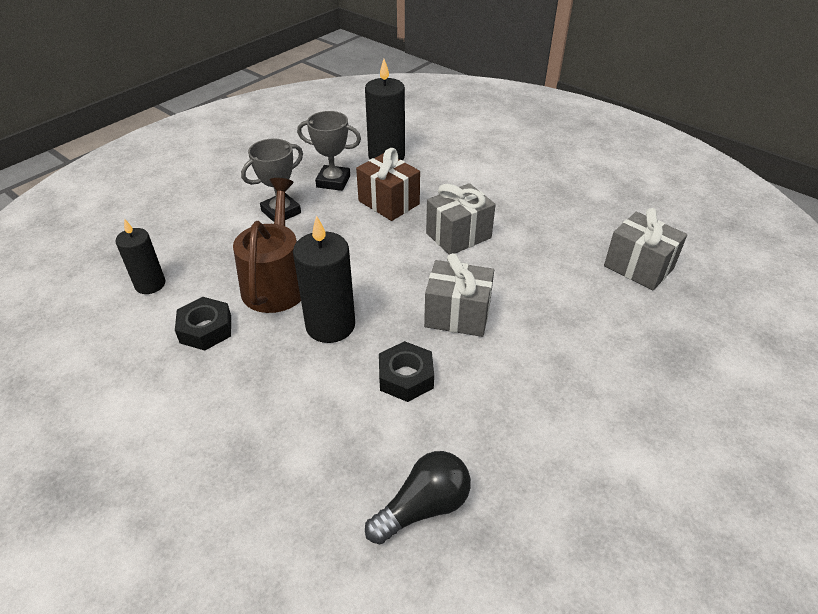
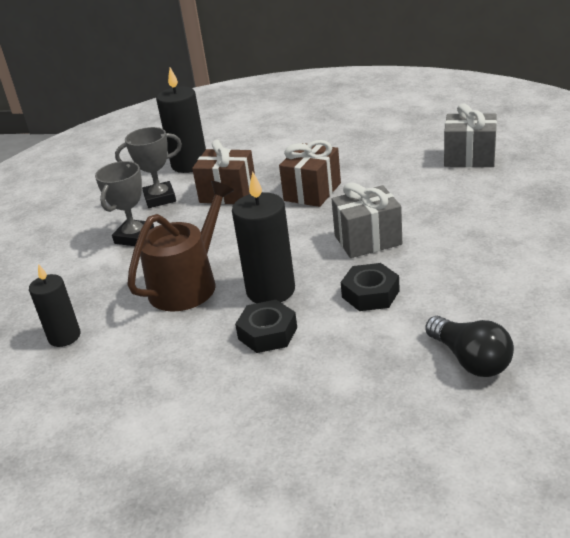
camera: 25 degrees left, 10 degrees down
black nut [175,297,231,351] -> black nut moved to [235,300,297,353]
brown watering can [233,178,301,313] -> brown watering can turned 60 degrees clockwise [127,181,234,312]
black light bulb [365,451,471,545] -> black light bulb turned 120 degrees clockwise [425,316,514,377]
grey gift [426,183,496,254] -> brown gift [279,140,341,207]

